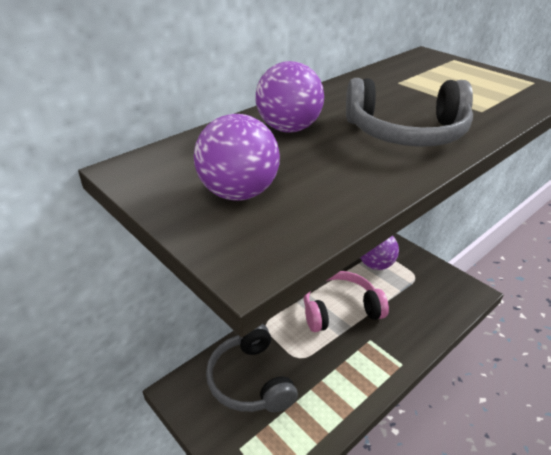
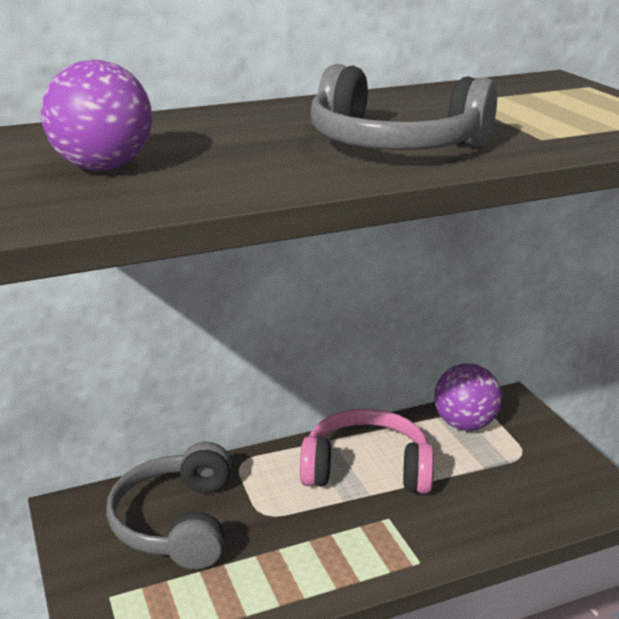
camera: 20 degrees right, 10 degrees down
purple ball [256,61,324,133] -> none

